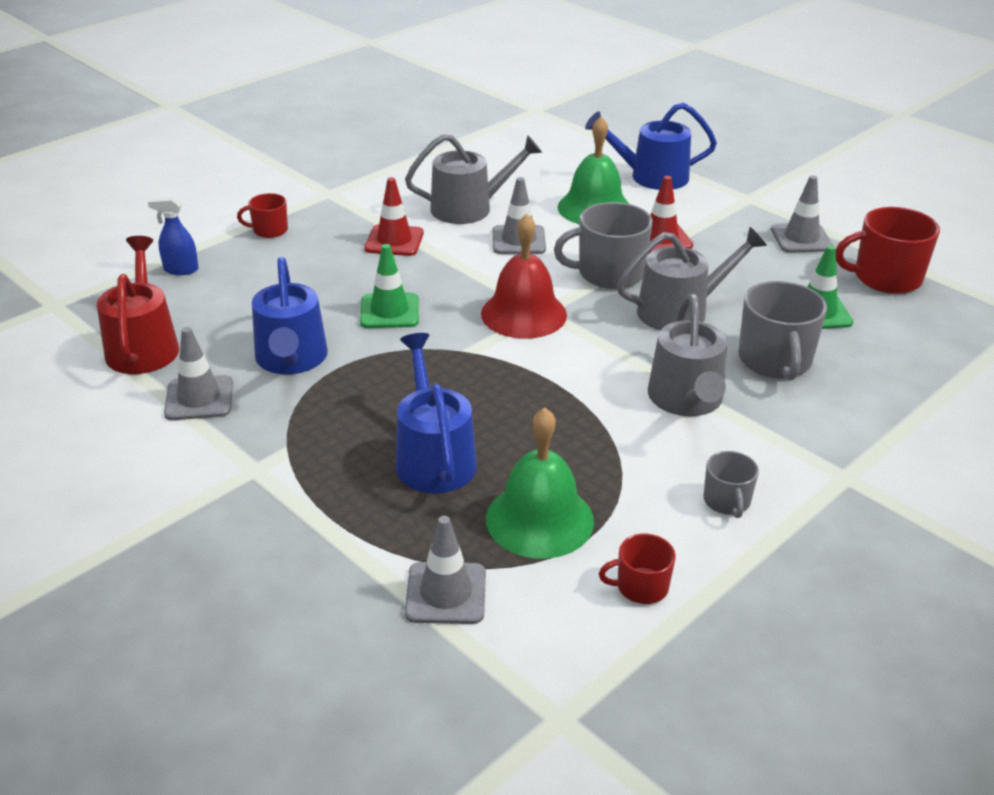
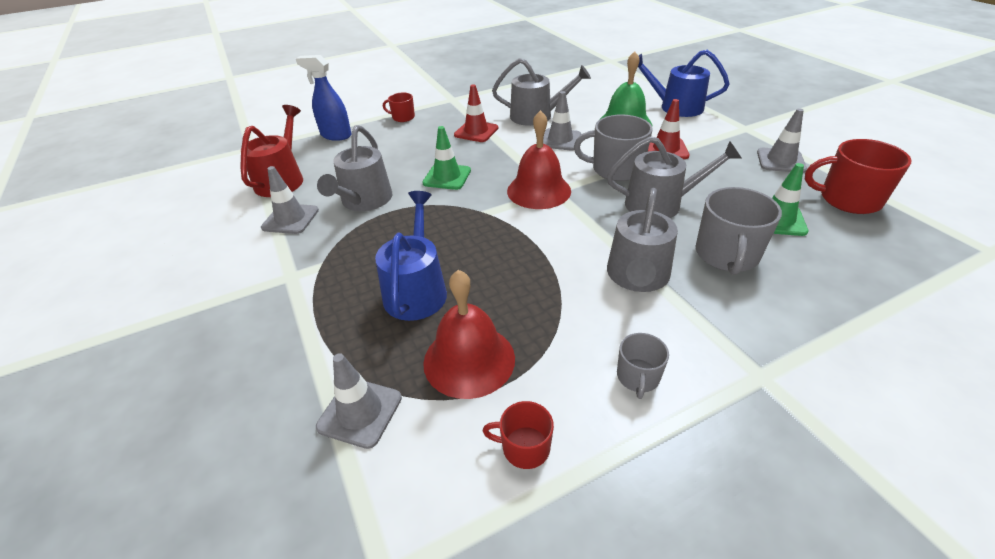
camera: 20 degrees right, 5 degrees up
blue spray bottle [148,197,199,275] -> blue spray bottle [296,55,352,141], size x1.50
blue watering can [252,257,328,374] -> grey watering can [317,125,392,211]
green bell [486,408,594,559] -> red bell [423,270,515,399]

